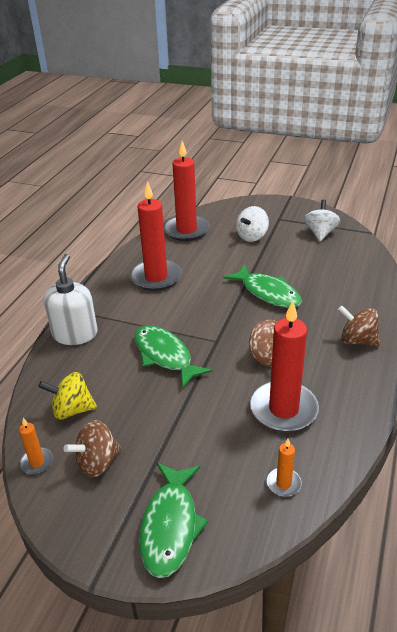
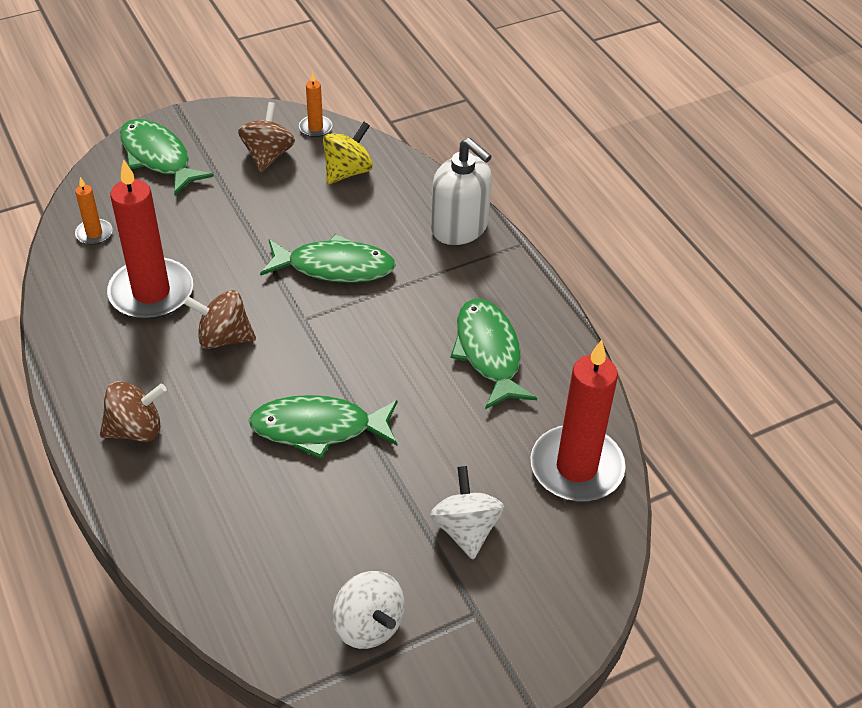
camera: 130 degrees right, 10 degrees up
red candle [130,181,182,291] -> green fish [450,299,537,409]

